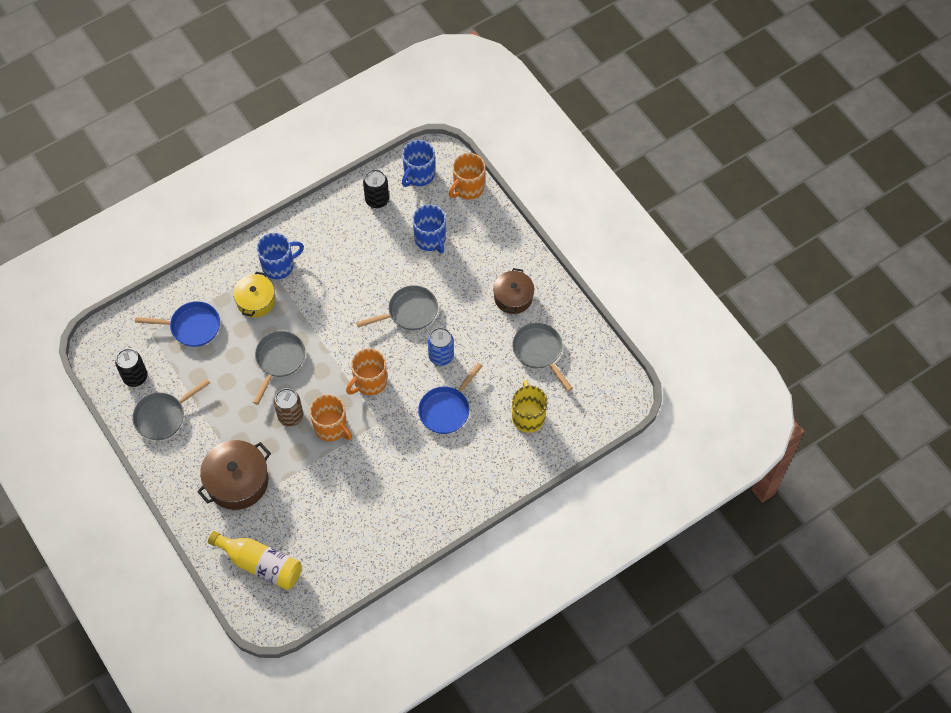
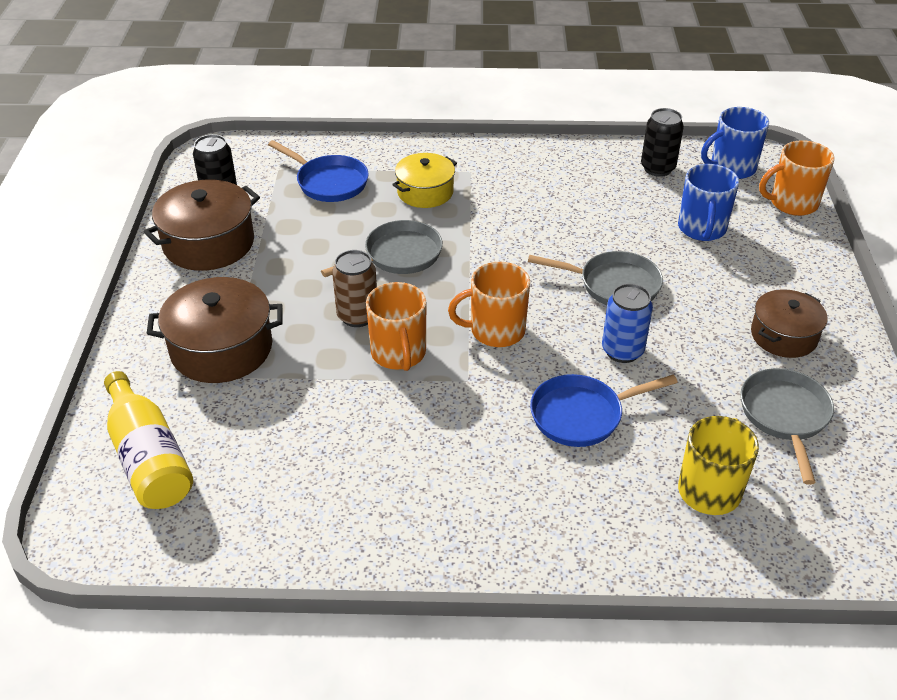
camera: 35 degrees right, 20 degrees down
grey pan [132,379,210,440] -> brown pot [144,180,260,271]
blue mug [257,233,304,279] -> none

